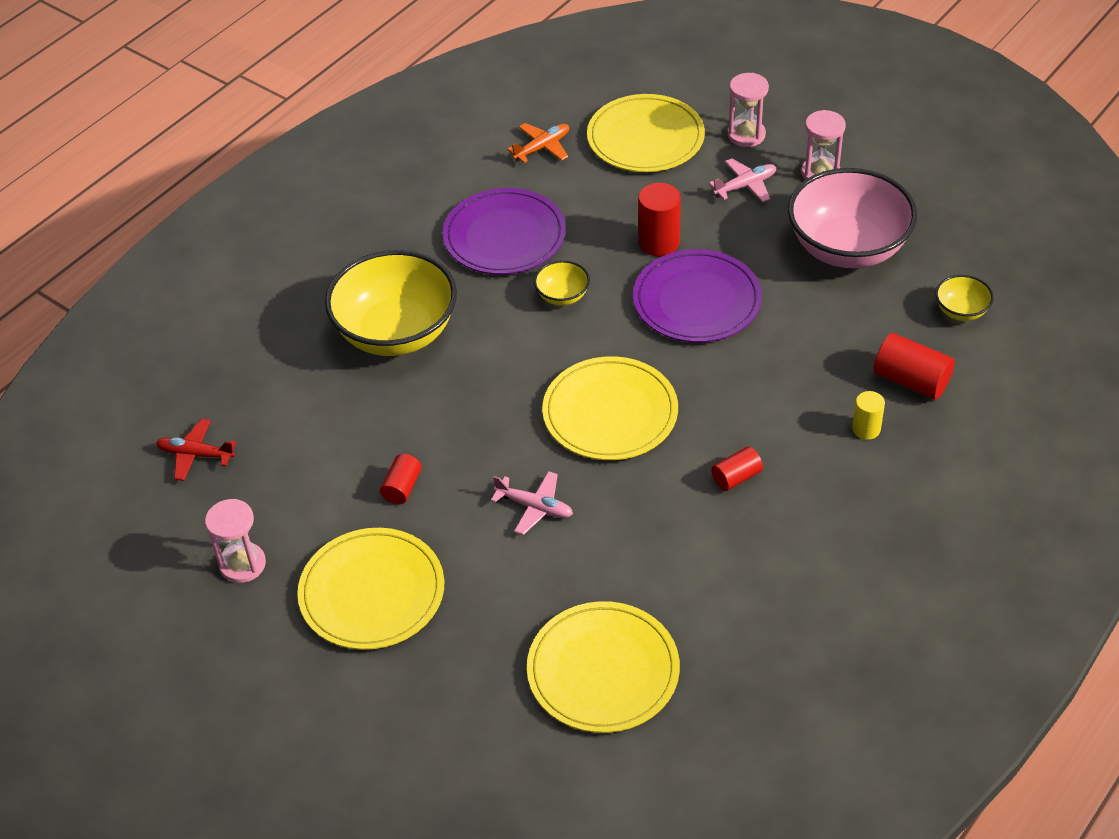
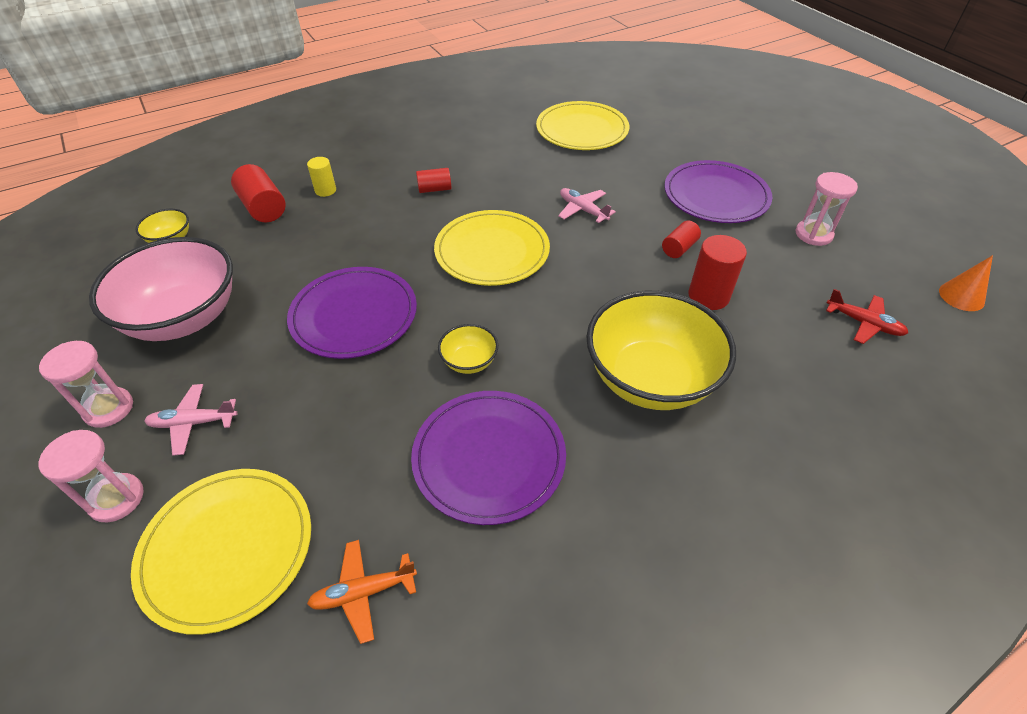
camera: 160 degrees left, 0 degrees up
yellow plate [297,528,444,650] -> purple plate [664,160,773,223]
red cylinder [638,183,681,257] -> red cylinder moved to [688,235,747,310]
none -> orange cone [939,255,993,311]

